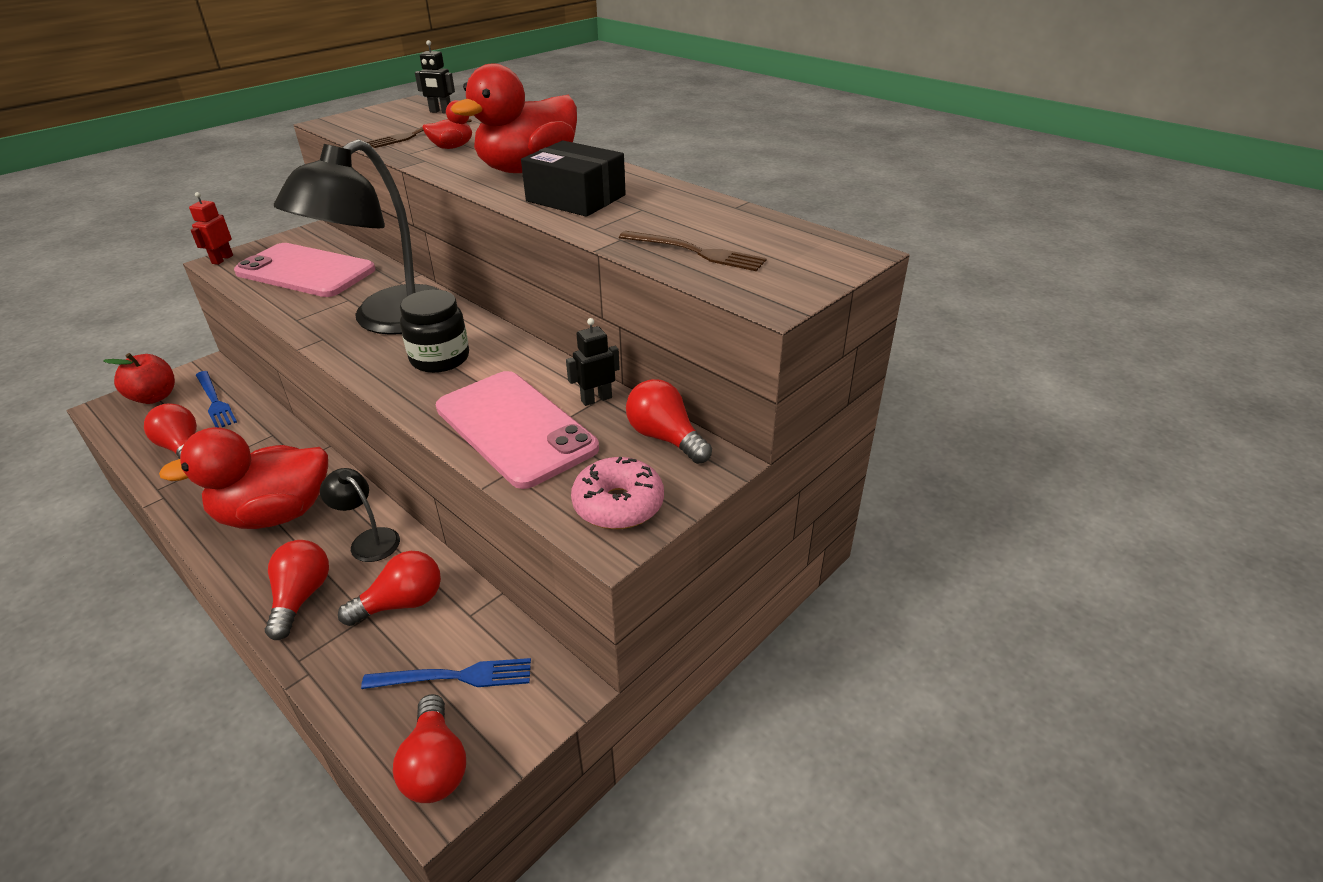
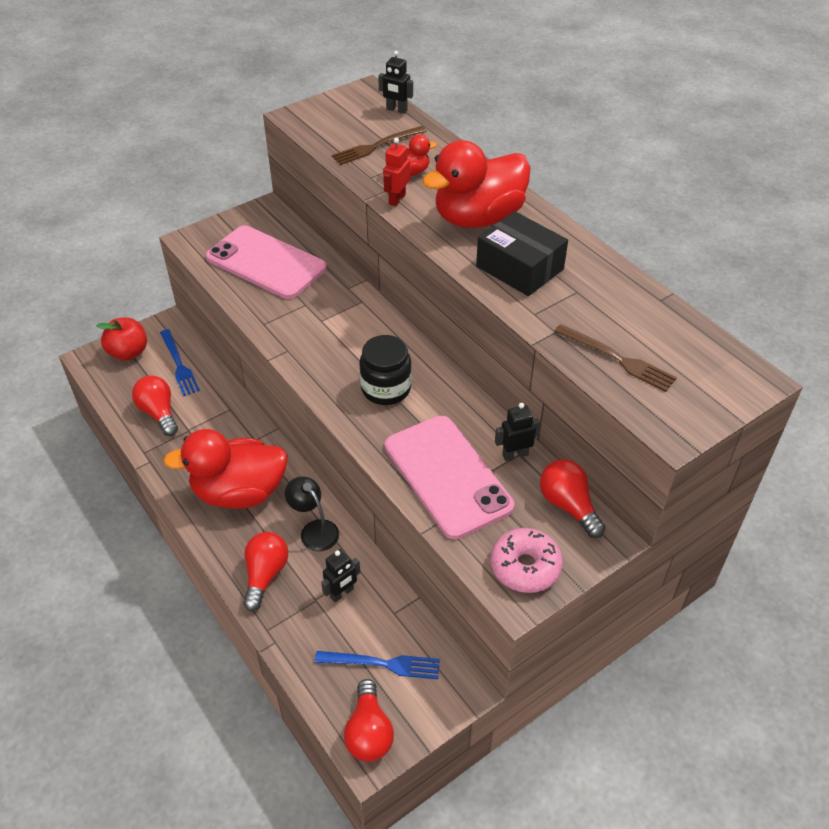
camera: 10 degrees right, 10 degrees up
red robot [189,192,233,265] -> red robot moved to [383,138,410,206]
black lamp [274,139,440,335] -> none
red light bulb [338,551,441,626] -> black robot [321,549,360,602]

